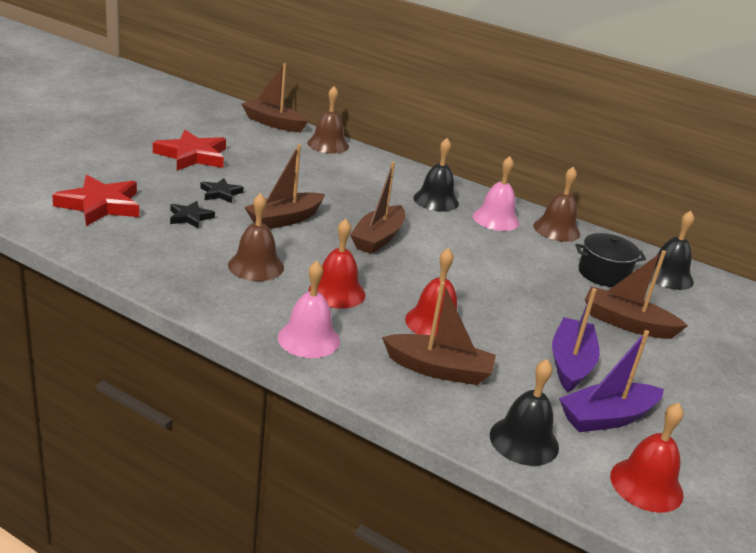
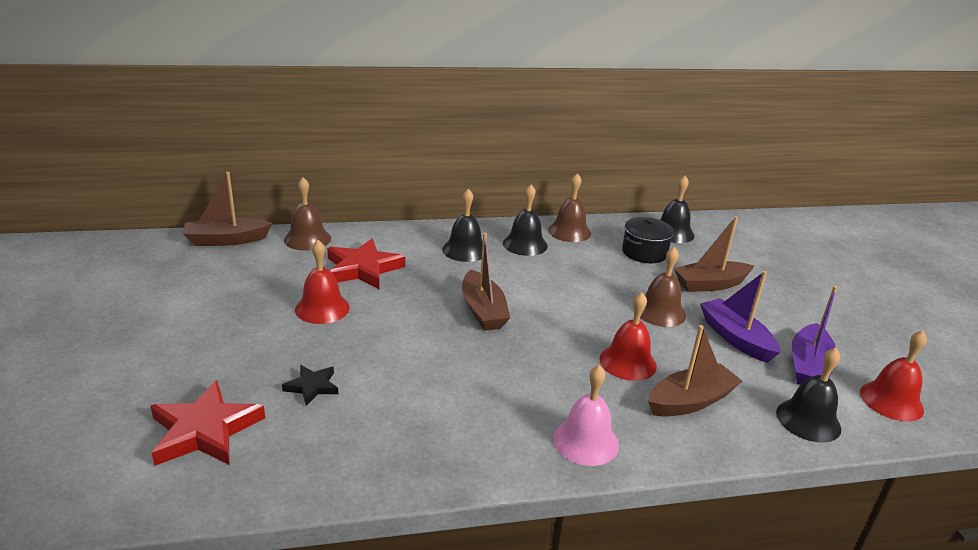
camera: 40 degrees left, 0 degrees up
red star [153,130,226,171] -> red star moved to [327,239,405,289]
black star [200,178,244,203] -> none
brown bell [228,193,284,281] -> brown bell moved to [640,246,686,327]
brown boat [244,144,325,229] -> none
red bell [308,219,366,309] -> red bell moved to [295,240,350,324]
pink bell [473,156,519,231] -> black bell [503,184,548,256]

